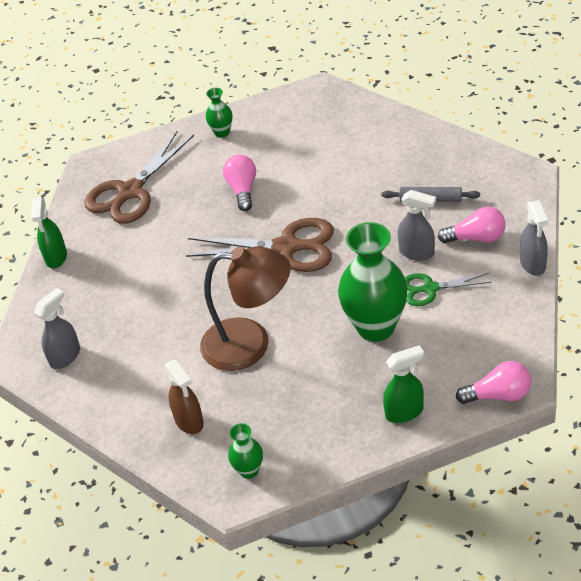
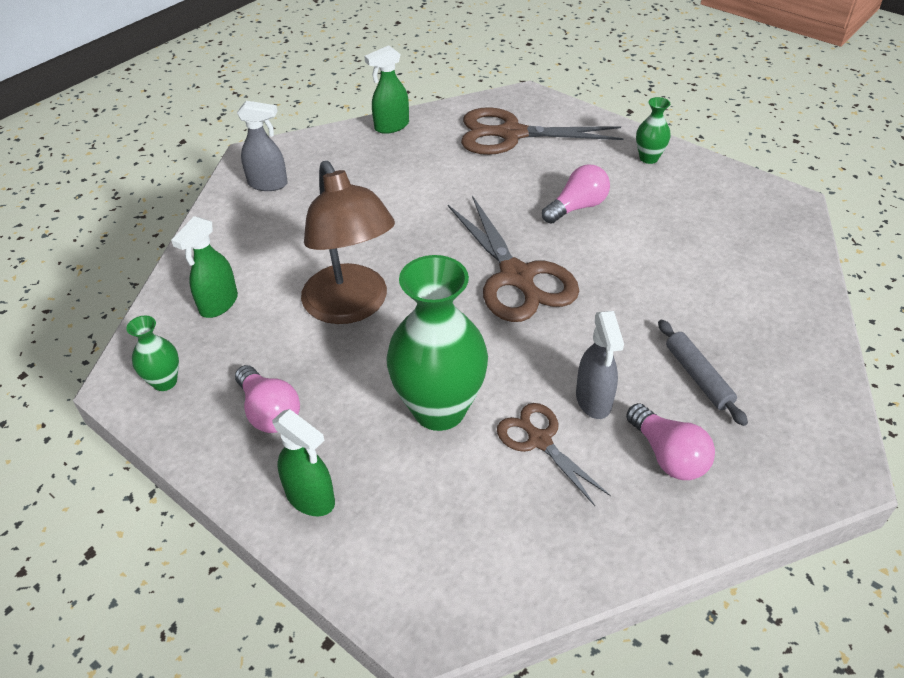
camera: 55 degrees right, 0 degrees up
brown spray bottle [165,360,204,434] -> green spray bottle [171,216,238,318]
green scissors [405,273,492,306] -> brown scissors [497,403,611,506]
pink light bulb [456,361,531,404] -> pink light bulb moved to [235,365,300,433]
grey spray bottle [520,200,548,276] -> none

